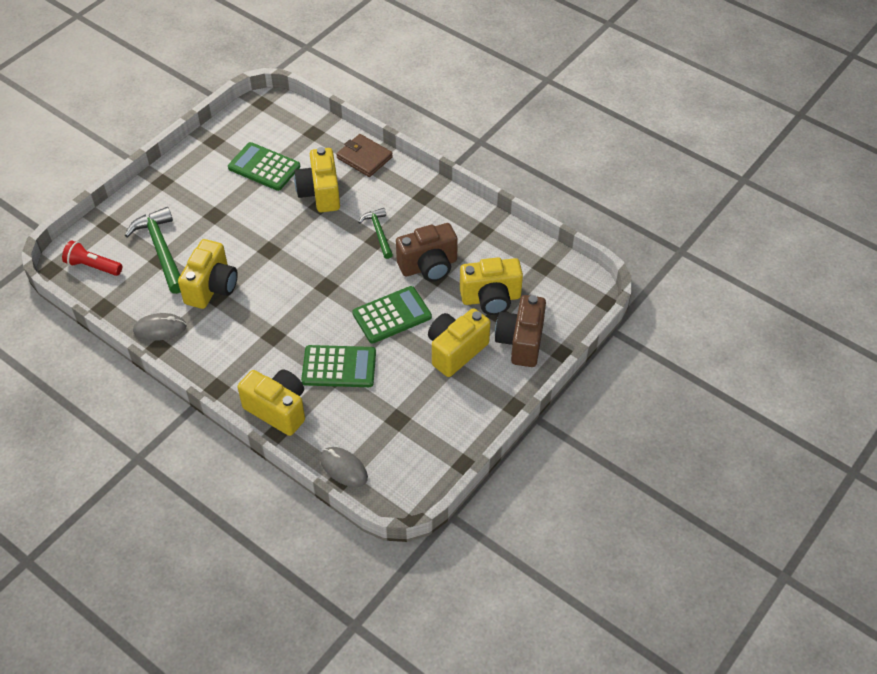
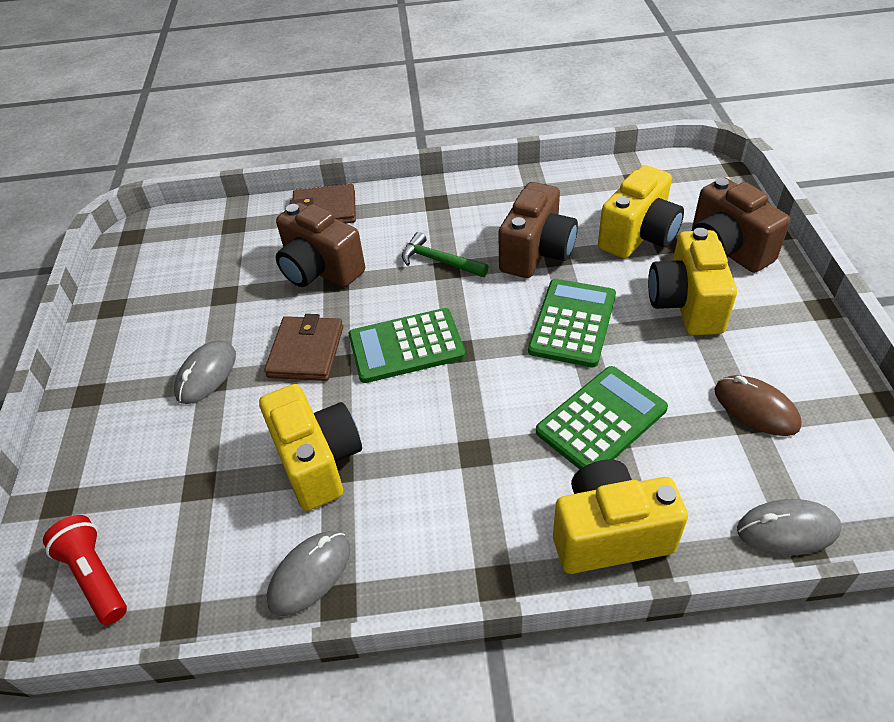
camera: 40 degrees left, 5 degrees down
red flashlight [62,240,122,276] -> red flashlight turned 75 degrees clockwise [43,515,127,625]
green hammer [125,207,181,294] -> none
green calculator [228,142,300,191] -> green calculator moved to [349,308,465,383]
yellow camera [294,147,340,212] -> brown camera [276,203,365,287]
none -> grey mouse [174,340,236,404]
none -> brown wallet [264,314,343,381]
none -> brown mouse [714,375,802,436]

